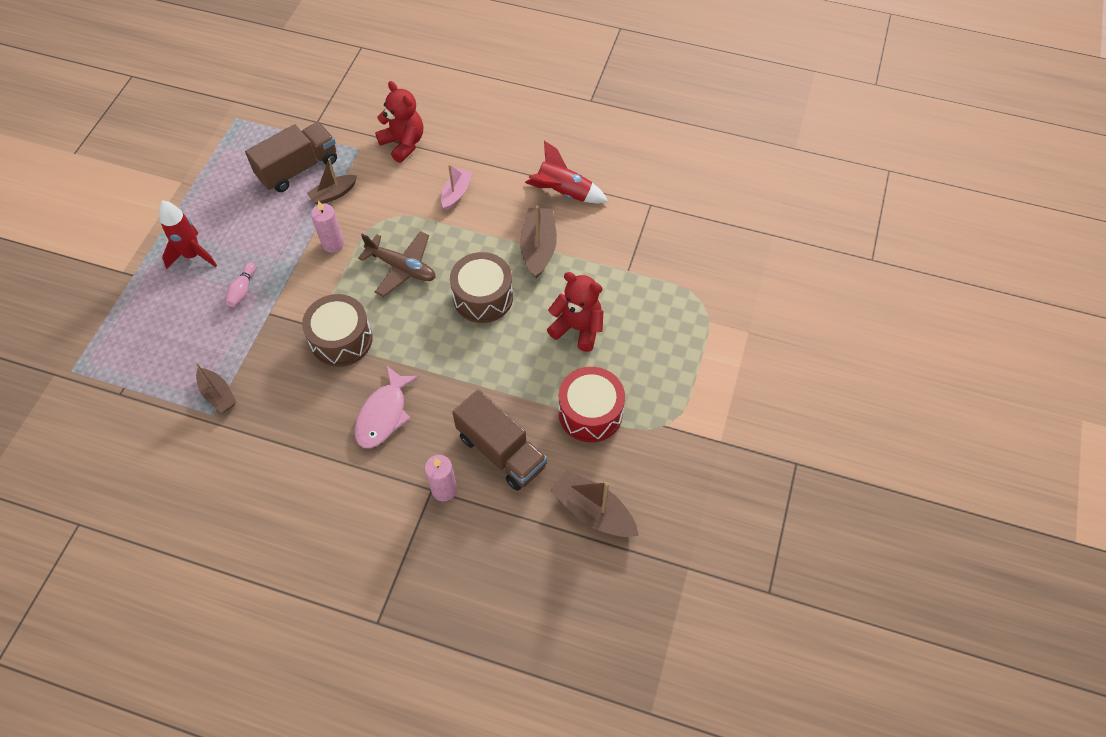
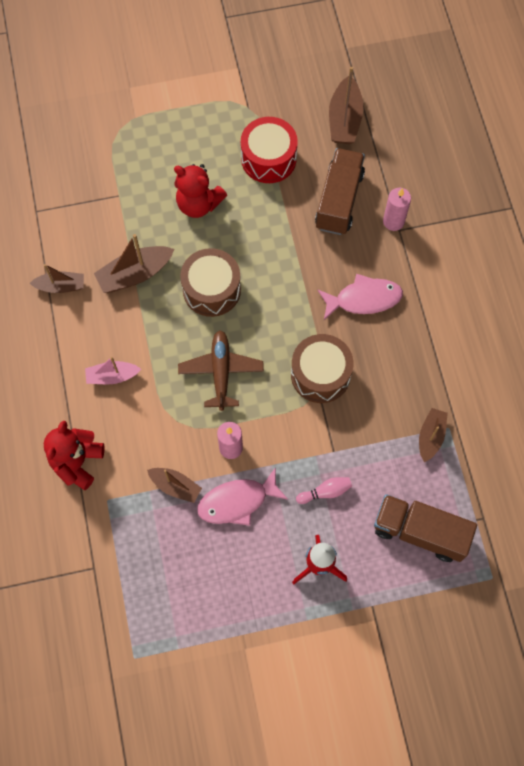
camera: 120 degrees left, 10 degrees up
brown truck [245,122,337,192] -> brown truck moved to [374,494,477,562]
red rocket [525,141,608,203] -> brown boat [30,264,84,293]
red teddy bear [547,272,603,352] -> red teddy bear turned 60 degrees counterclockwise [174,164,227,218]
none -> pink fish [197,467,288,526]

